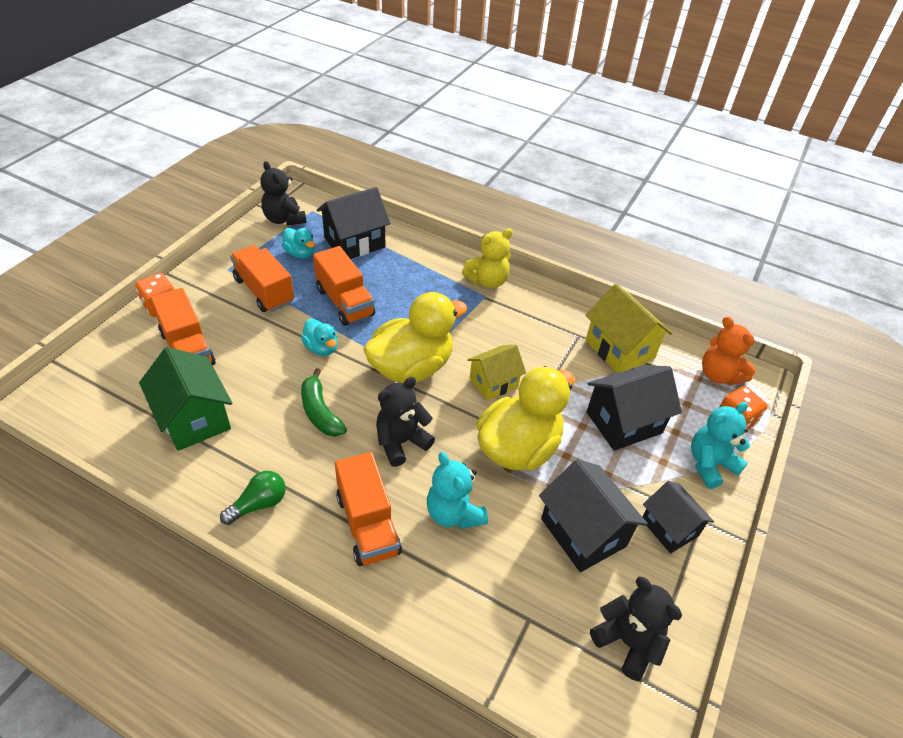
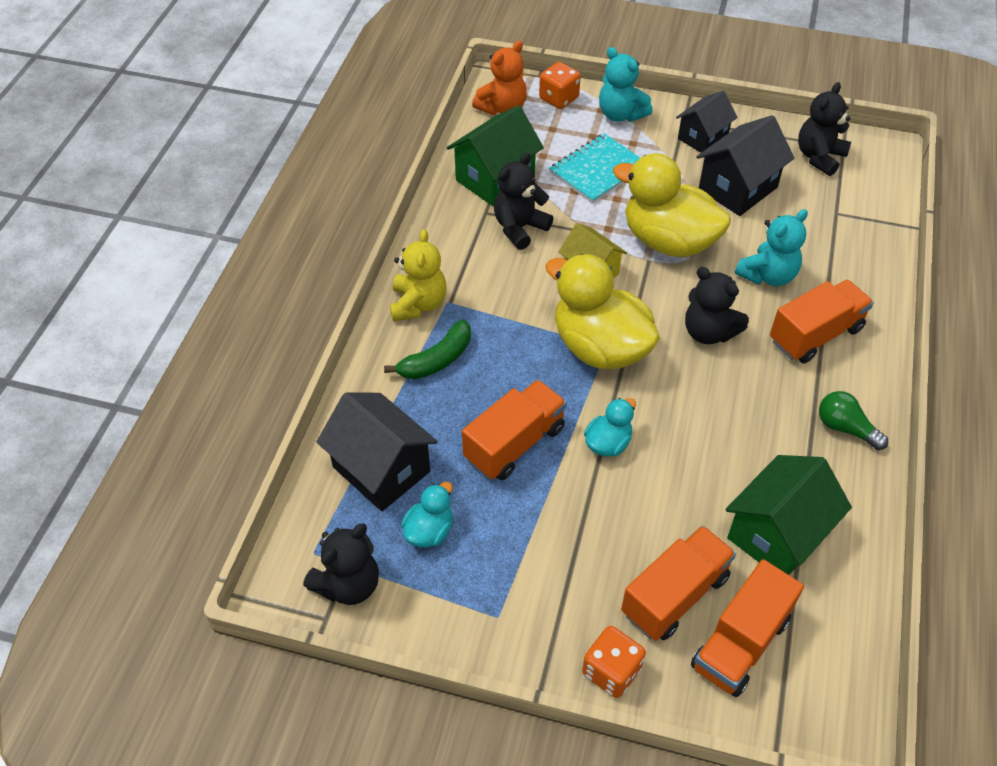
camera: 100 degrees left, 5 degrees up
orange truck [230,245,294,312] -> orange truck moved to [691,559,804,697]
green banana [301,368,347,437] -> green banana moved to [384,320,471,379]
yellow teddy bear [462,228,513,289] -> yellow teddy bear turned 45 degrees clockwise [390,229,447,321]
yellow house [585,284,672,373] -> green house [447,105,544,206]
black house [587,365,682,451] -> turquoise notebook [549,133,640,203]
none -> black teddy bear [494,153,554,250]

